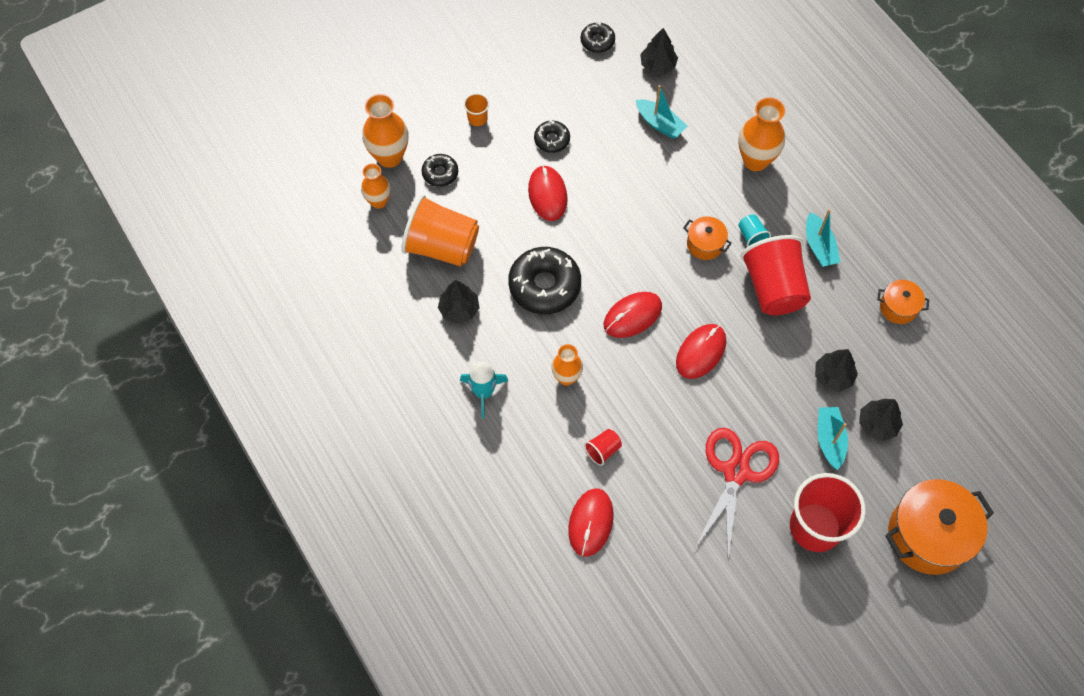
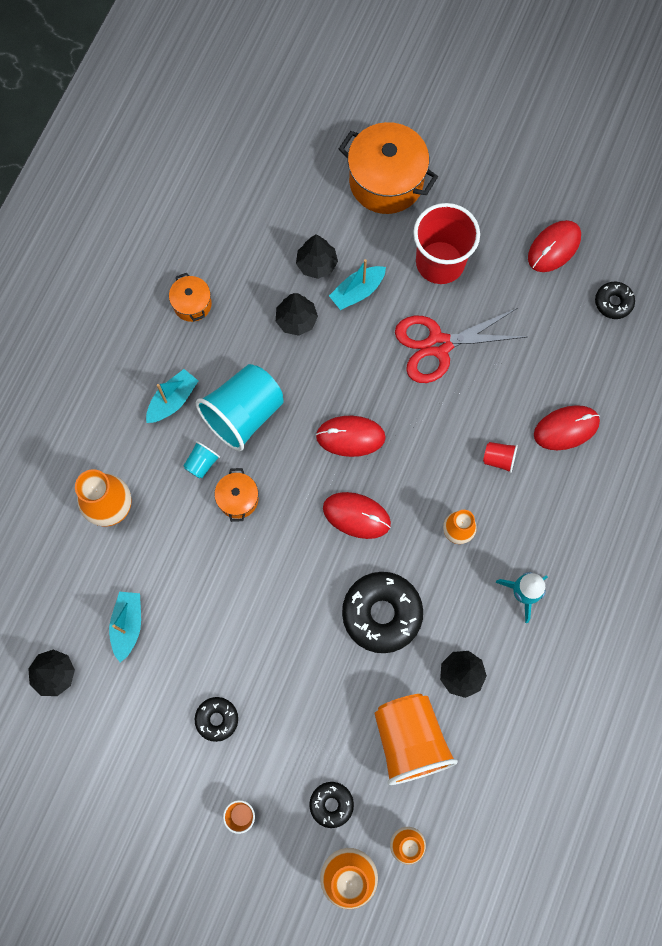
camera: 125 degrees left, 10 degrees up
red mouse [528,165,568,221] -> red mouse moved to [528,220,581,272]
black donut [580,22,615,53] -> black donut moved to [595,282,635,319]
red cup [741,235,811,315] -> turquoise cup [196,364,284,451]

